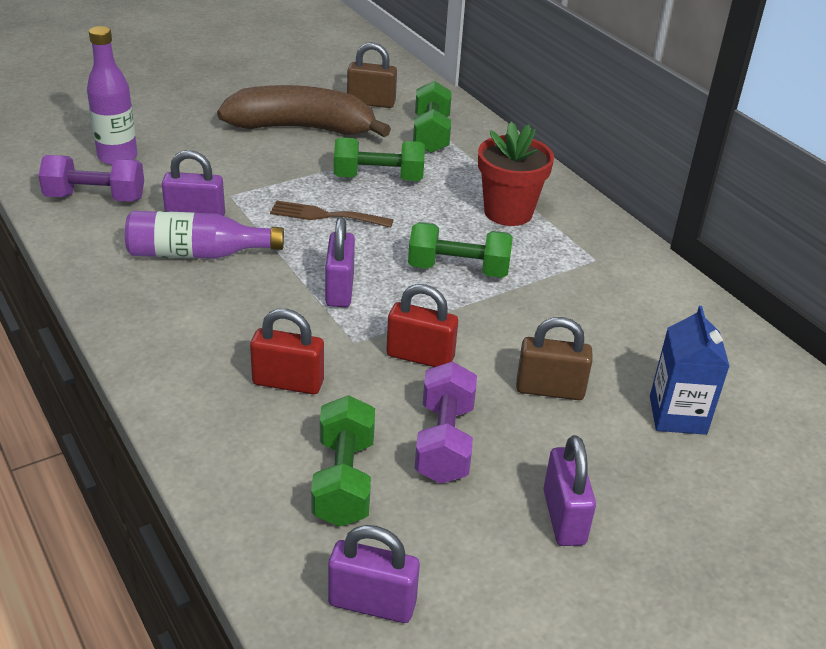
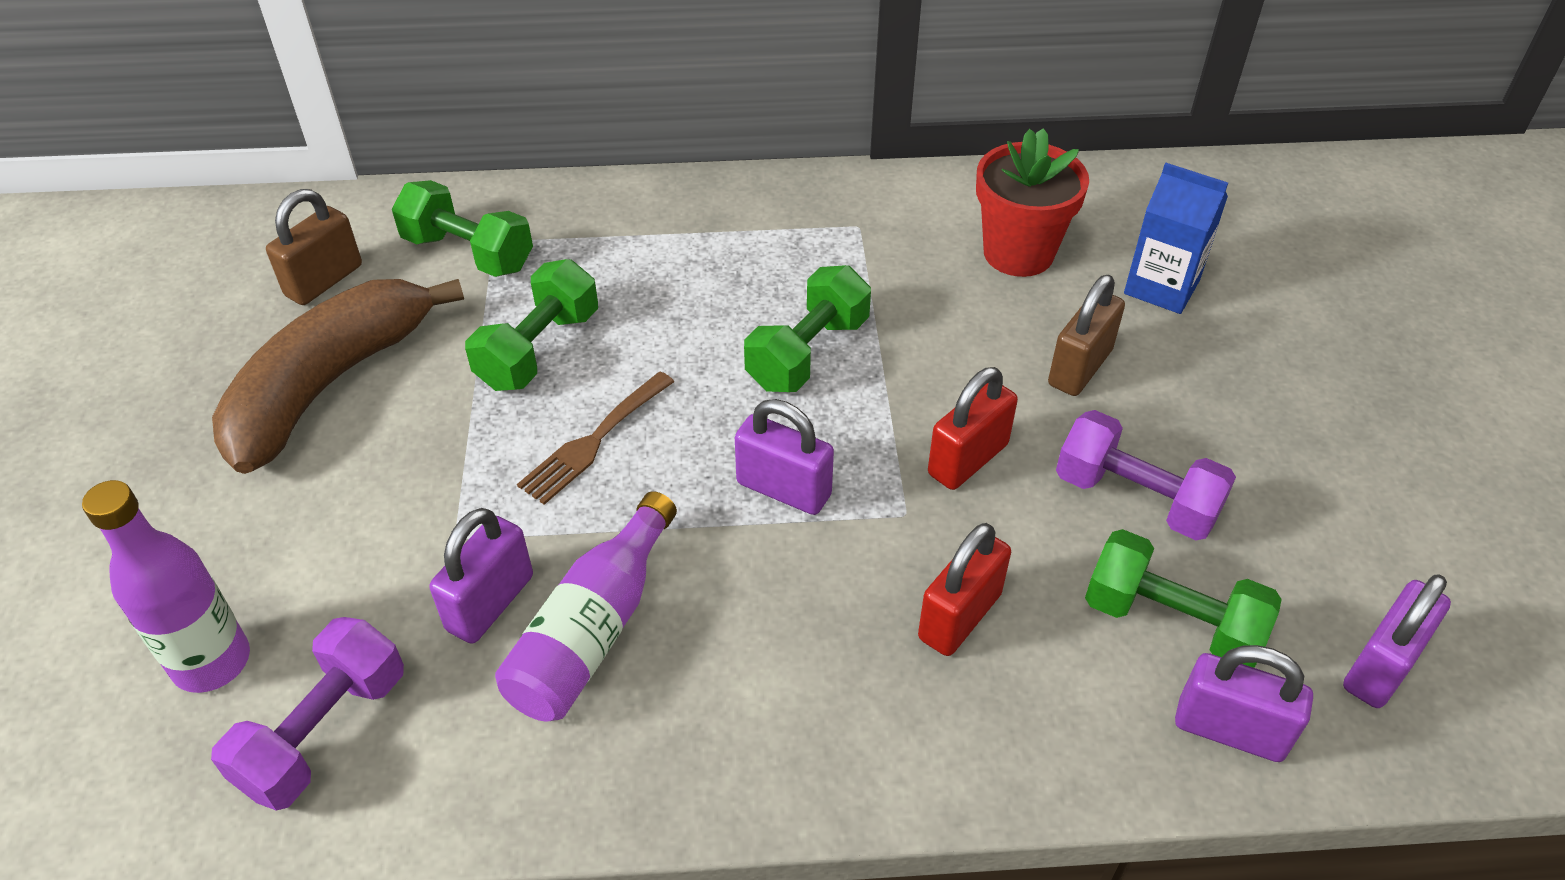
camera: 60 degrees left, 10 degrees up
red flower pot [478,122,554,226] -> red flower pot moved to [976,128,1089,277]
purple padlock [543,435,596,546] -> purple padlock moved to [1175,645,1313,762]

